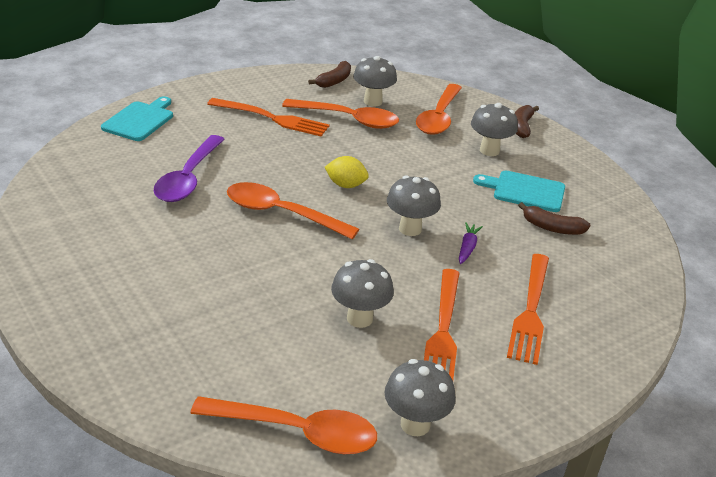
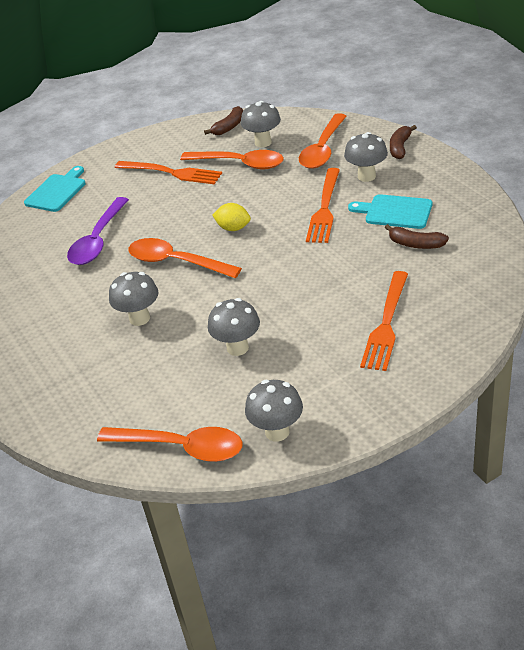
camera: 10 degrees right, 5 degrees up
grey mushroom [387,175,441,236] -> grey mushroom moved to [109,272,158,326]
orange fork [424,269,459,380] -> orange fork moved to [306,168,340,243]
purple carrot [459,222,483,264] -> none

